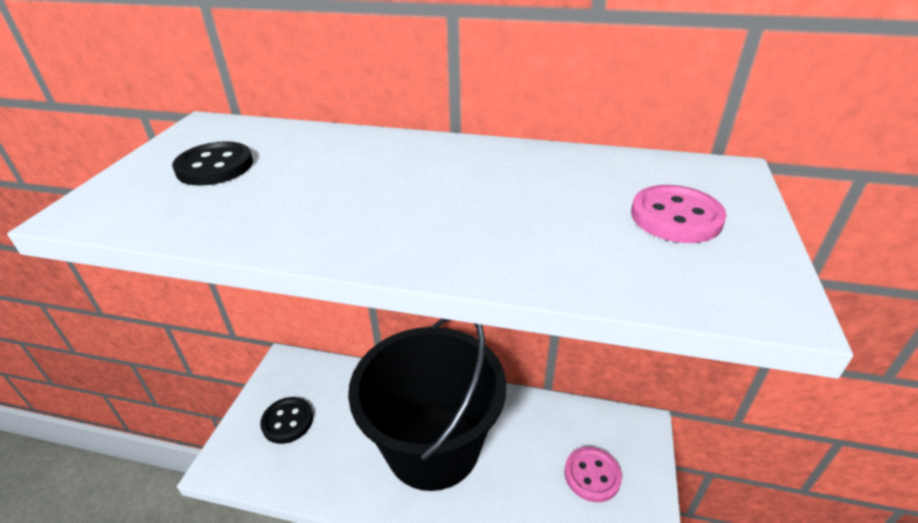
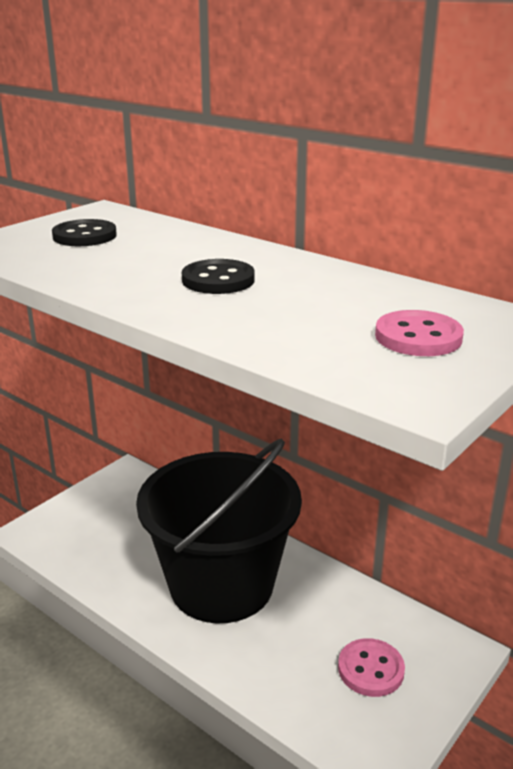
camera: 25 degrees right, 10 degrees down
black button [260,397,313,444] -> black button moved to [182,259,255,294]

